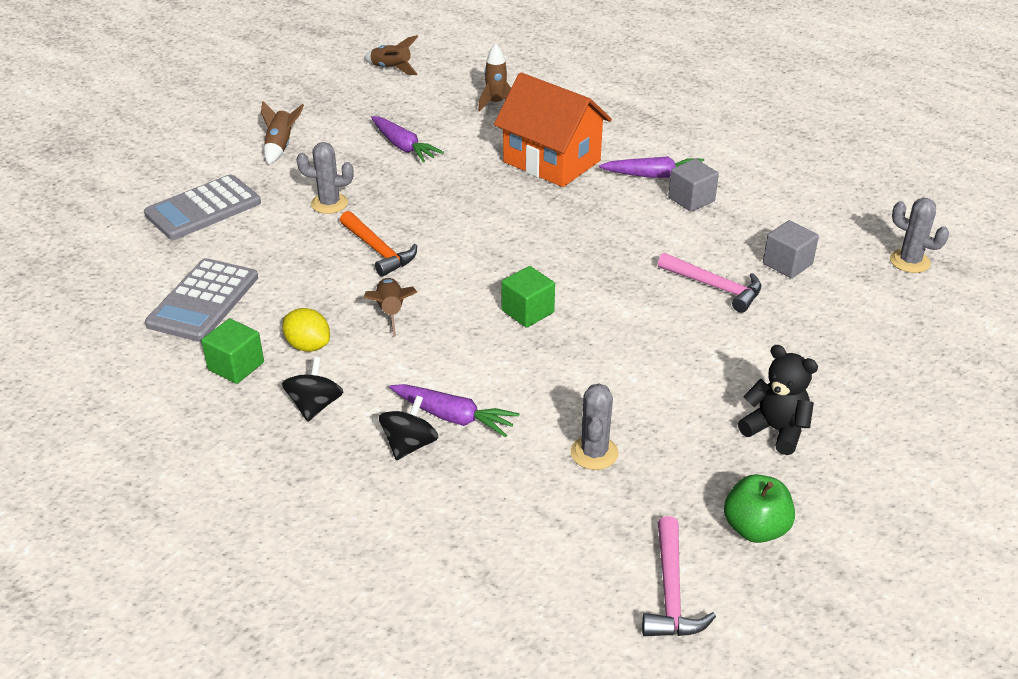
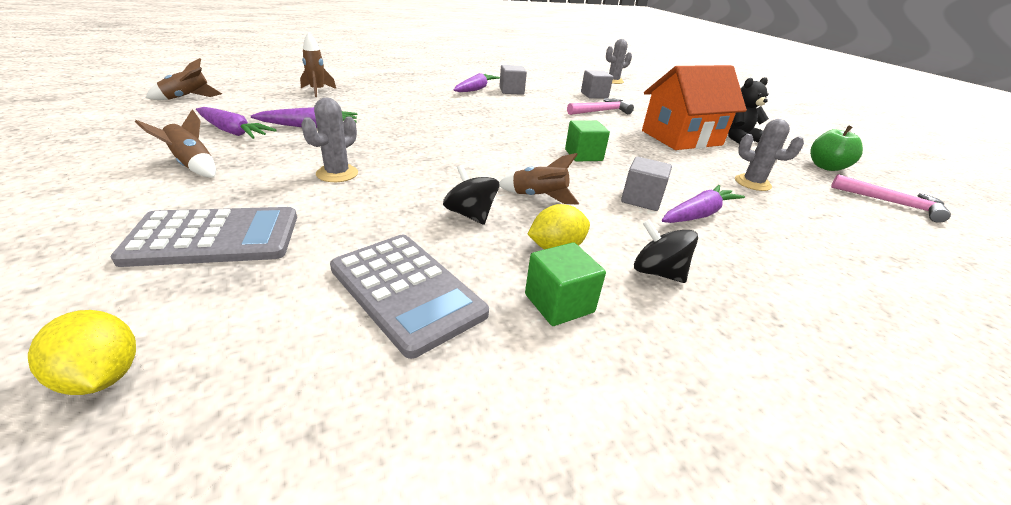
camera: 65 degrees left, 5 degrees down
grey calculator [144,174,261,240] -> grey calculator turned 90 degrees counterclockwise [110,207,297,267]
orange hammer [340,211,417,277] -> none
black spinning top [379,396,439,460] -> black spinning top moved to [443,165,499,225]
orange house [494,72,612,187] -> orange house moved to [642,65,747,150]
none -> yellow lemon [28,310,136,395]
none -> purple carrot [196,107,277,139]
none -> grey cube [621,157,672,211]

